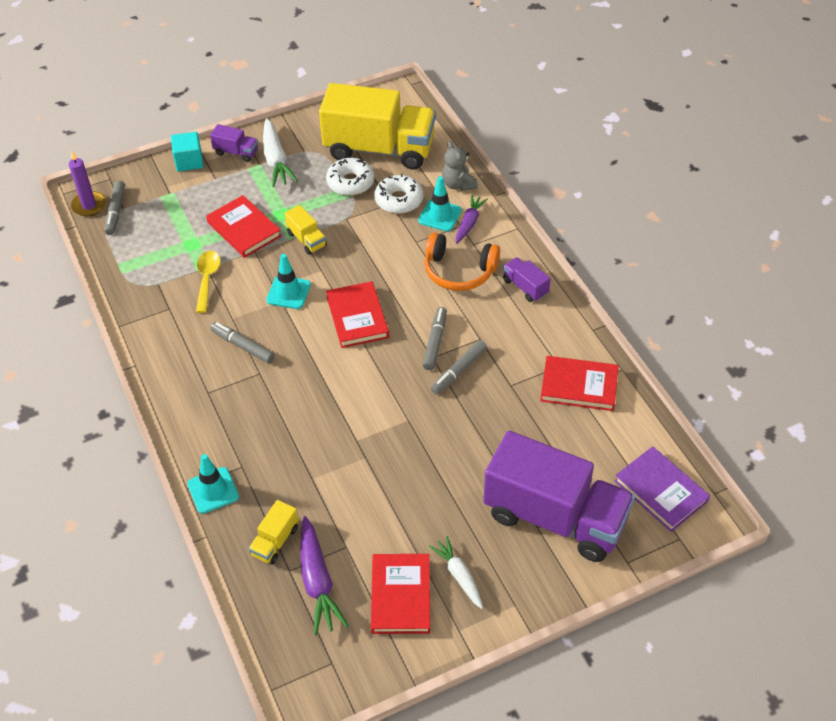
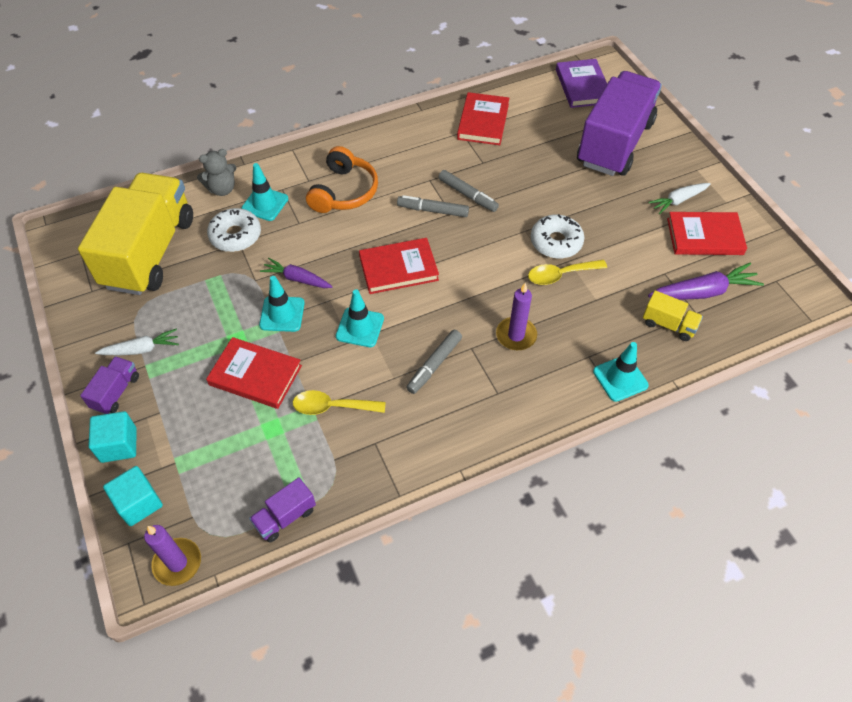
camera: 90 degrees left, 5 degrees up
grey marker [105,180,125,235] -> none
red book [206,195,281,258] -> red book turned 60 degrees clockwise [206,337,302,409]
white carrot [263,118,298,187] -> white carrot [95,329,179,355], size x0.66
yellow truck [285,205,327,255] -> turquoise traffic cone [259,276,305,332]
white donut [326,158,374,196] -> white donut moved to [531,214,584,259]
purple carrot [456,195,488,244] -> purple carrot moved to [260,258,333,288]
purple truck [503,257,551,302] -> purple truck moved to [249,477,316,543]
purple book [615,446,710,532] -> purple book turned 60 degrees counterclockwise [556,59,607,108]
none -> turquoise cube [103,466,163,526]
none -> purple candle [496,283,537,350]
none -> yellow spoon [528,260,607,285]

